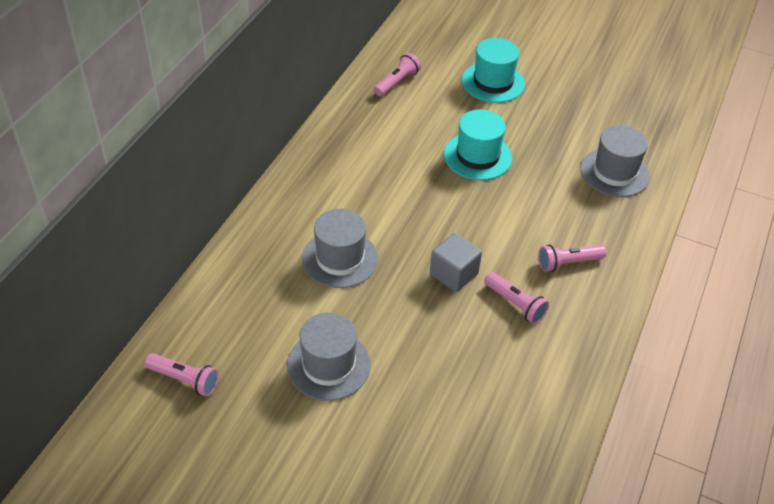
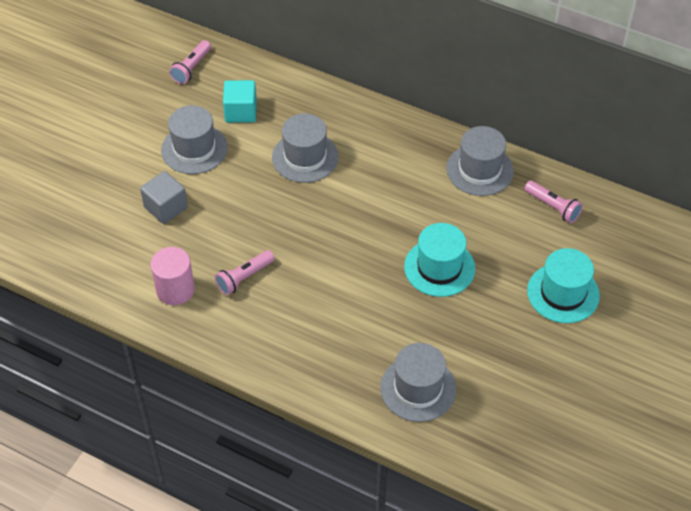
camera: 95 degrees right, 5 degrees up
grey cube [430,233,482,292] -> grey cube moved to [140,171,188,224]
pink flashlight [538,245,606,272] -> none
none -> pink cylinder [150,247,195,305]
none -> turquoise cube [223,80,257,123]
none -> grey hat [446,126,514,196]

